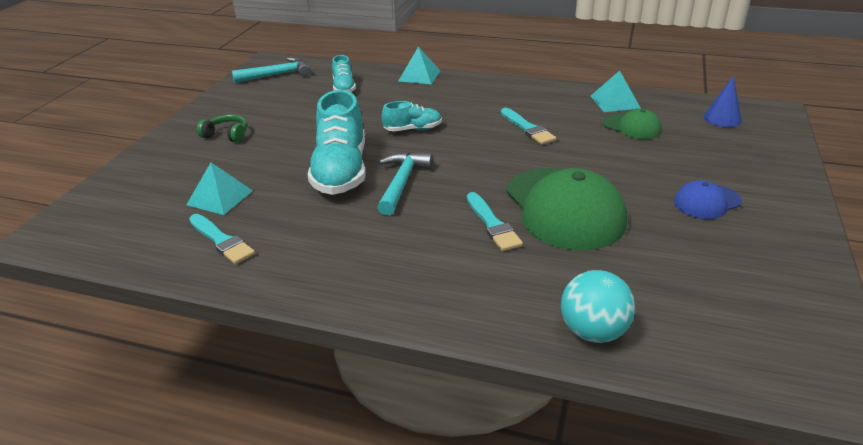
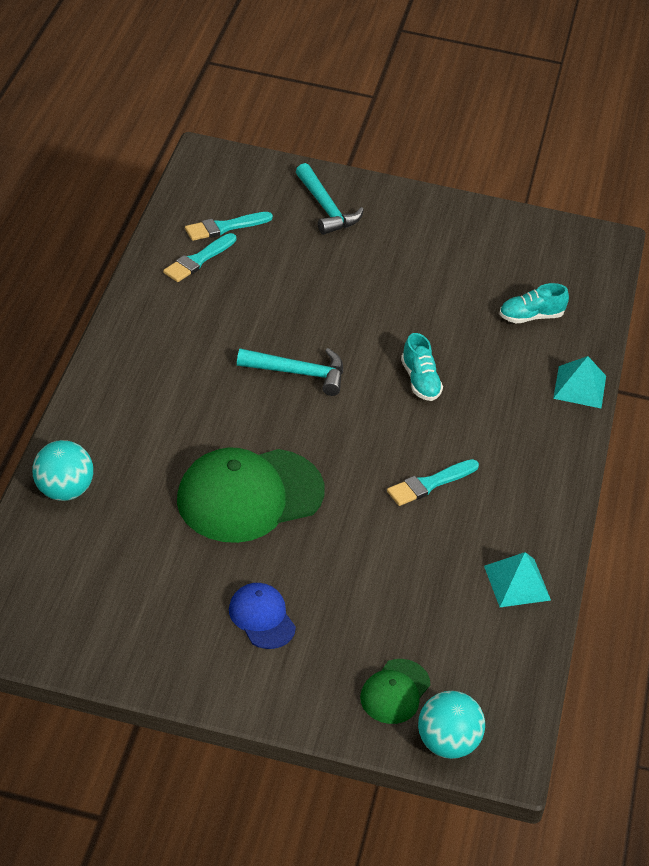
camera: 80 degrees right, 10 degrees up
turquoise pyramid [186,163,253,215] -> none
green headphones [197,115,247,143] -> none
turquoise hammer [232,57,311,83] -> turquoise hammer moved to [296,163,364,235]
turquoise shoe [308,90,366,195] -> none
turquoise brush [467,192,523,251] -> turquoise brush moved to [185,212,273,241]
green cap [603,109,662,139] -> green cap moved to [360,659,430,724]
blue cone [704,76,742,127] -> none
none -> turquoise ball [418,691,485,759]

